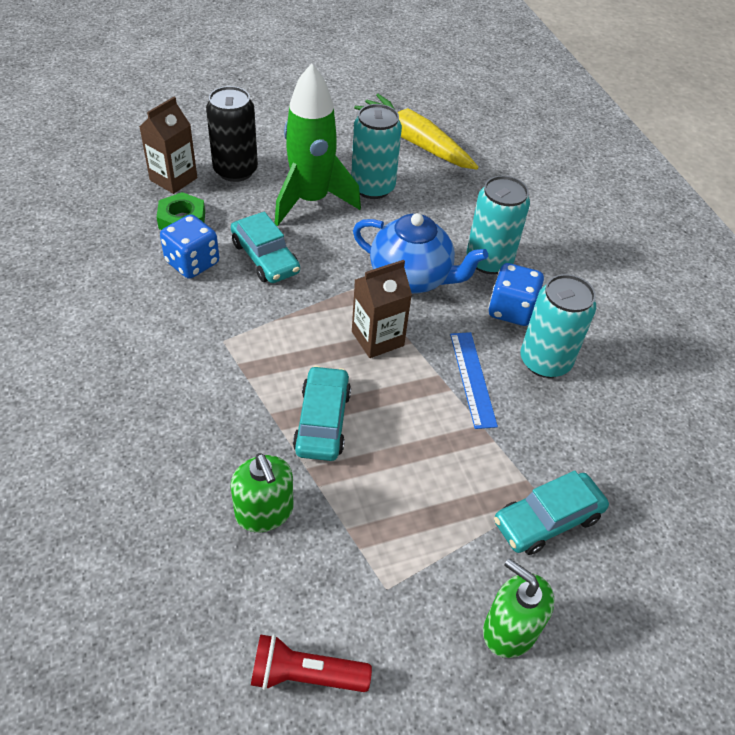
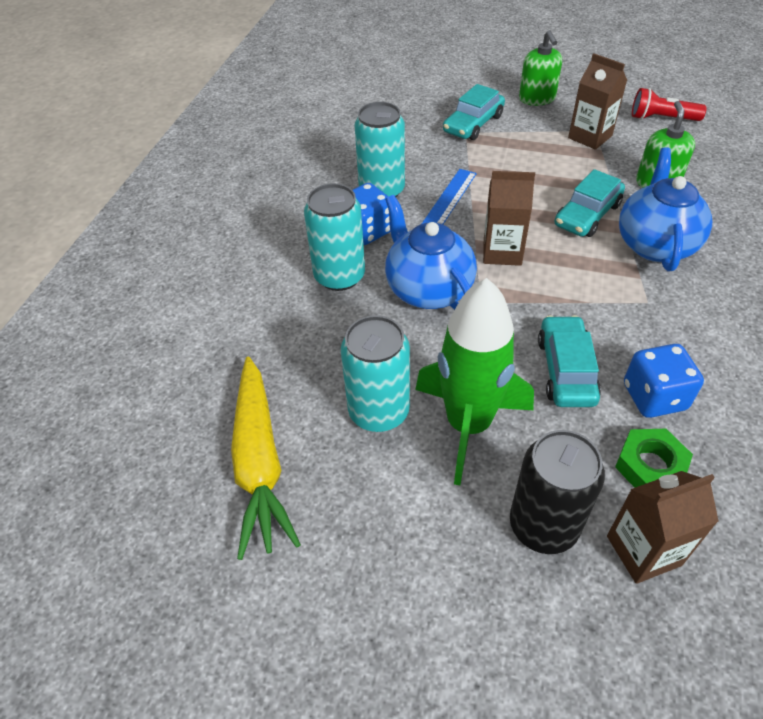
camera: 140 degrees left, 0 degrees up
red flashlight [251,634,372,692] -> red flashlight turned 150 degrees clockwise [632,88,707,121]
turquoise car [494,471,609,555] -> turquoise car turned 120 degrees clockwise [443,84,505,140]
none -> brown carton [568,53,627,150]
none -> blue teapot [619,147,712,272]

